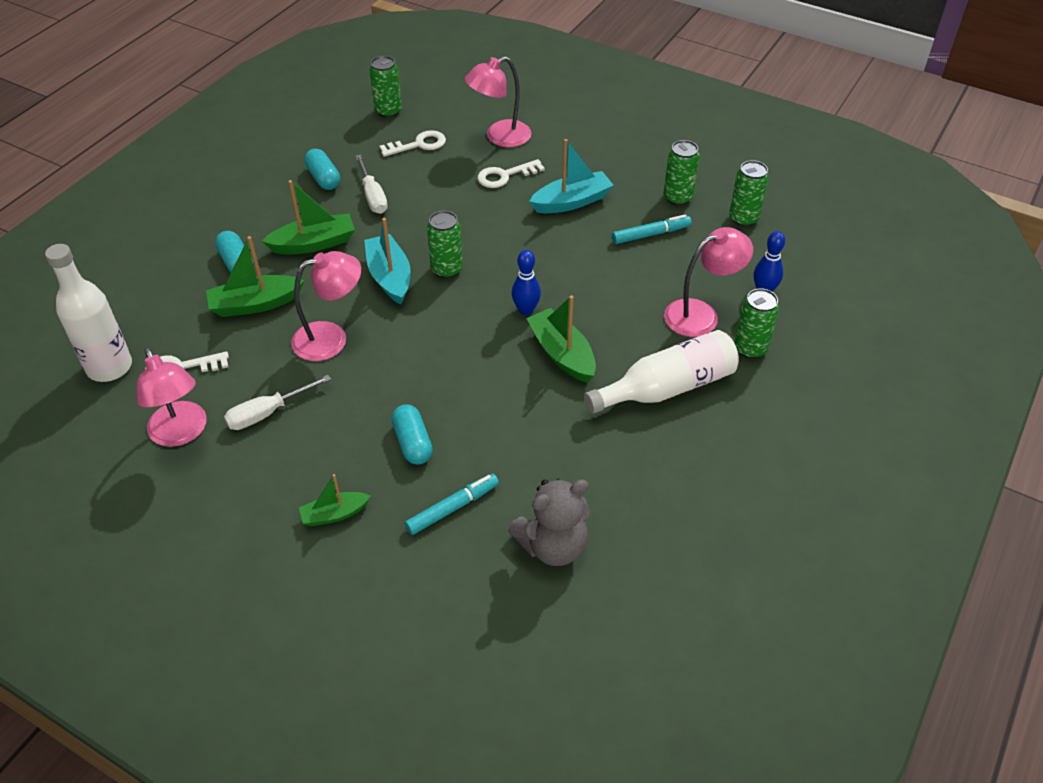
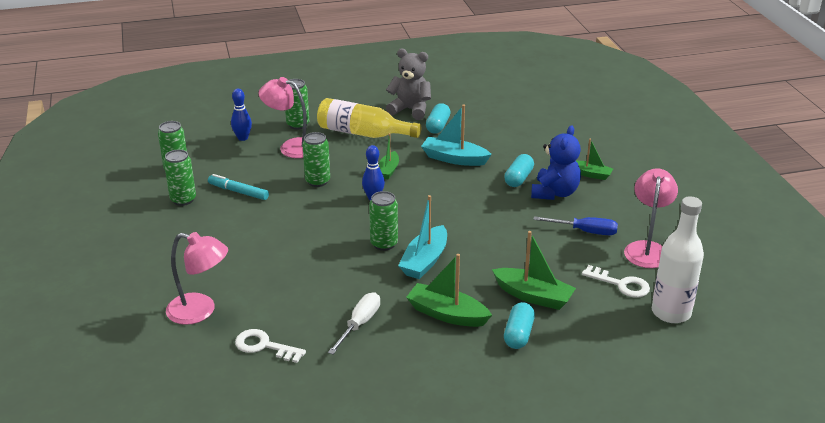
camera: 135 degrees left, 15 degrees down
white screwdriver [224,375,331,430] -> blue screwdriver [533,216,618,235]
pink lamp [291,251,361,361] -> none
turquoise capsule [304,149,340,190] -> turquoise capsule moved to [426,103,451,134]
green can [369,56,402,118] -> green can moved to [302,132,330,187]
turquoise marker [405,474,499,535] -> none
white key [477,159,545,188] -> none
grey teddy bear [508,479,590,566] -> grey teddy bear moved to [386,49,431,120]
green boat [526,295,596,383] -> green boat [379,133,399,179], size x0.62
turquoise boat [529,139,614,213] -> turquoise boat moved to [421,104,492,166]
white bottle [584,330,739,414] -> yellow bottle [317,98,421,138]
none -> blue teddy bear [531,125,581,200]

